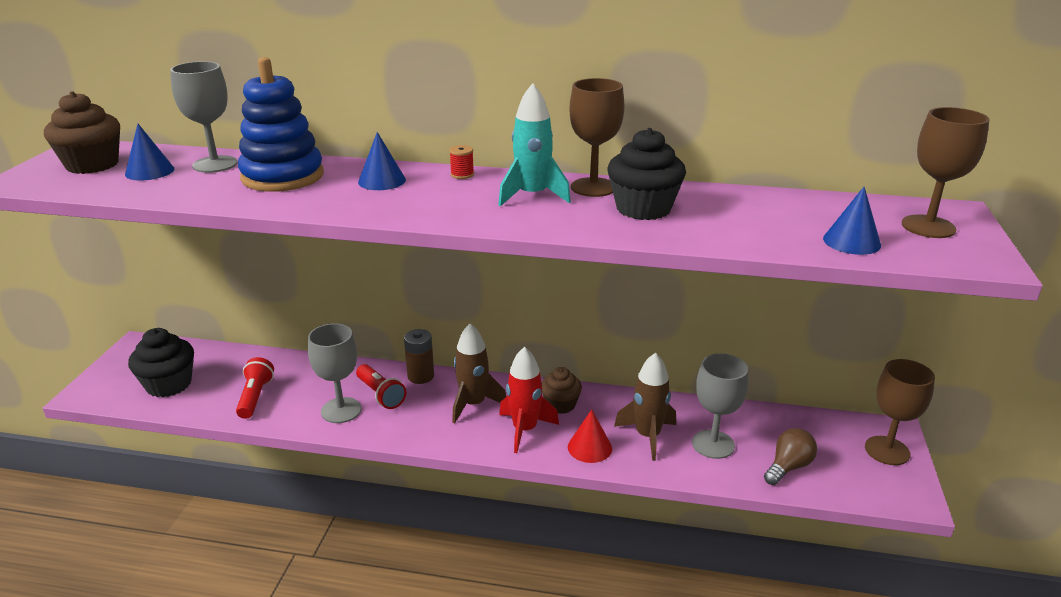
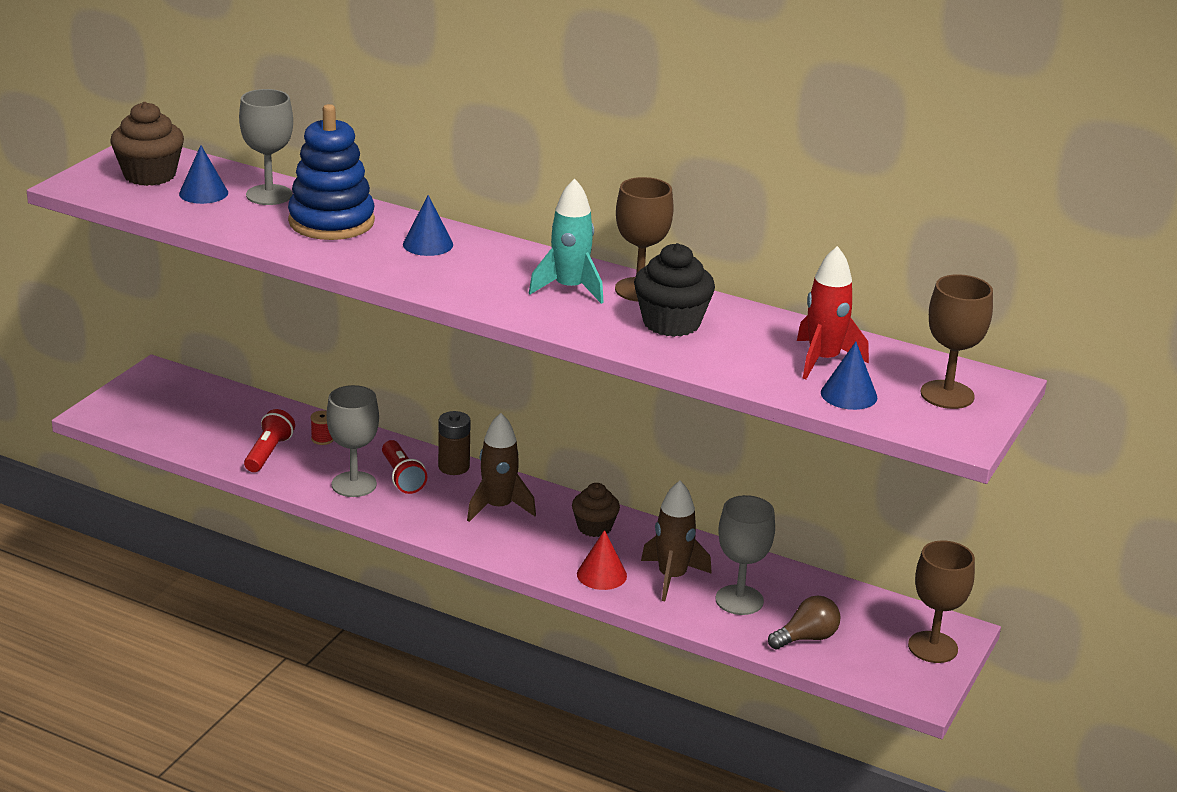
camera: 15 degrees right, 0 degrees up
black cupcake [128,328,194,398] -> none
red spool [449,145,474,179] -> red spool moved to [310,410,334,445]
red rocket [499,347,559,453] -> red rocket moved to [797,246,869,379]

